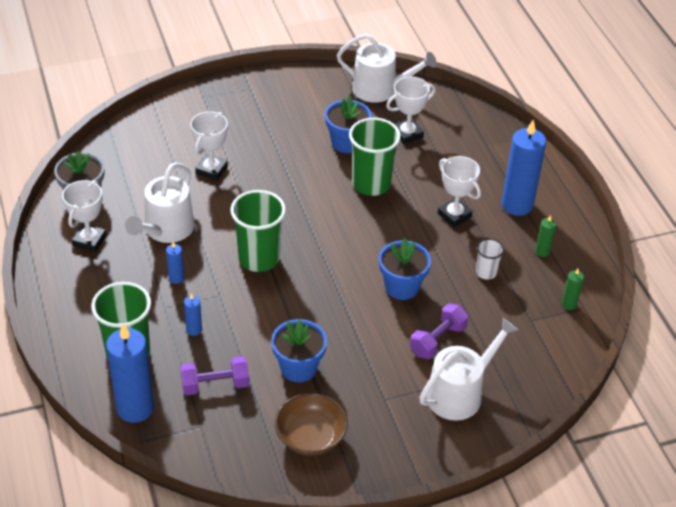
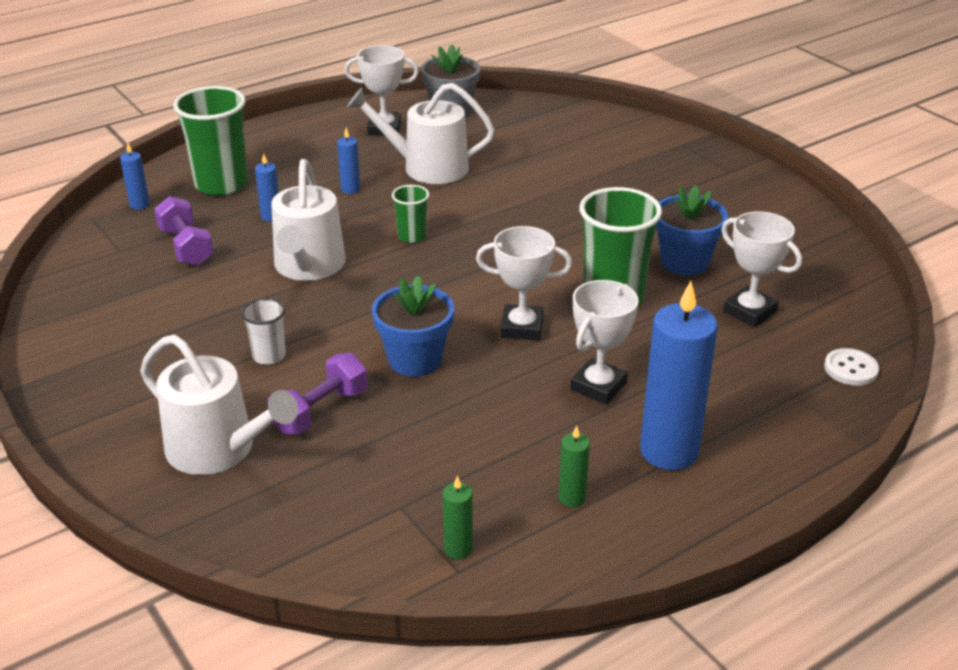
camera: 75 degrees right, 10 degrees down
blue candle [106,324,154,423] -> blue candle [120,143,150,210], size x0.45
white trophy [191,111,228,181] -> white trophy moved to [476,226,572,340]
green cup [230,190,286,272] -> green cup [392,185,429,243], size x0.51
blue flower pot [271,319,327,382] -> none
brown bowl [275,393,348,456] -> none
white watering can [337,34,437,103] -> white watering can moved to [272,159,346,281]
purple dumbbell [410,303,469,359] -> purple dumbbell turned 75 degrees counterclockwise [267,353,367,434]
white cup [476,239,504,280] -> white cup moved to [241,298,286,365]
none -> white button [824,348,879,386]

